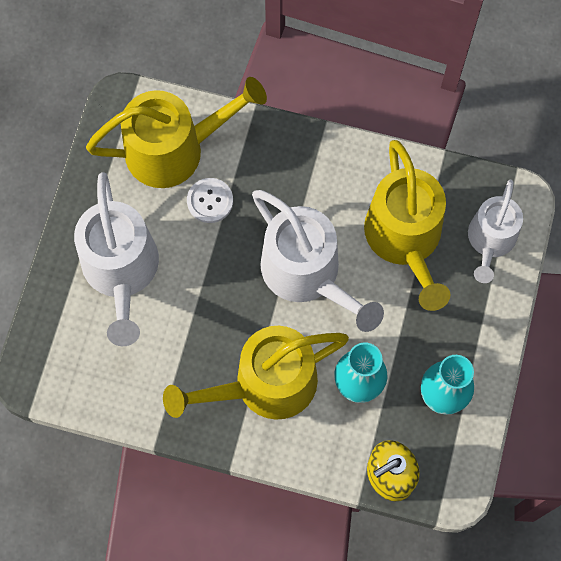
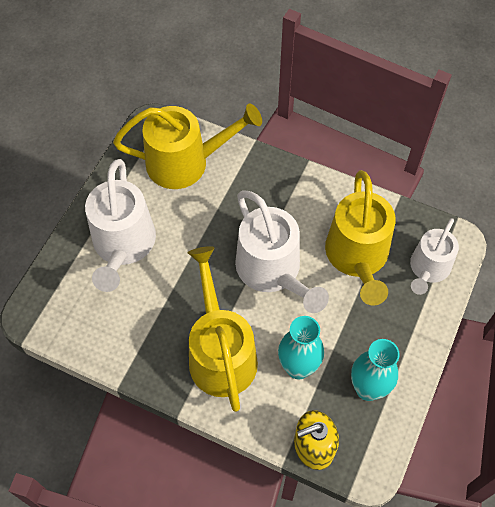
camera: 10 degrees right, 10 degrees down
yellow watering can [163,326,349,419] -> yellow watering can turned 90 degrees clockwise [188,246,258,412]
white button [187,178,233,223] -> none

